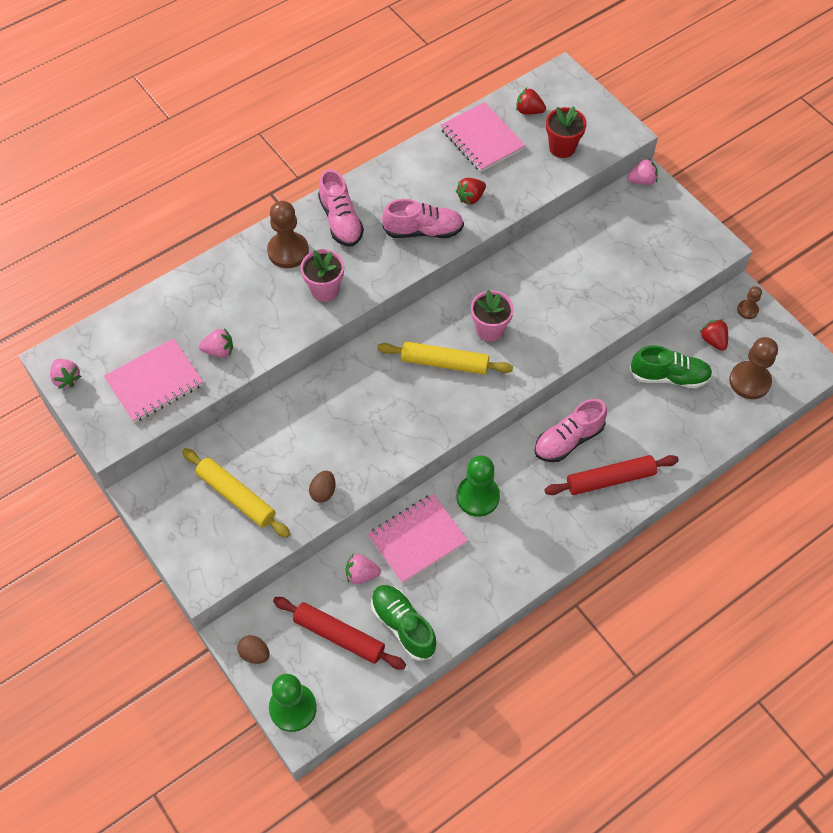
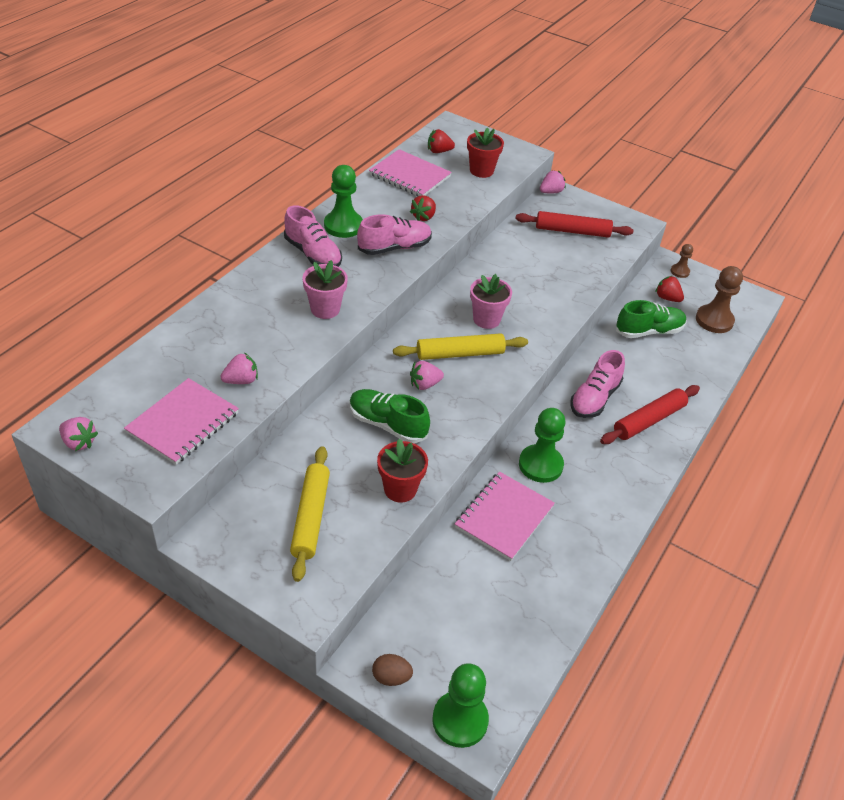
camera: 25 degrees left, 15 degrees down
yellow rolling pin [182,448,290,538] -> yellow rolling pin turned 75 degrees clockwise [290,446,330,582]
brown pawn [267,201,309,268] -> none
red rolling pin [273,597,406,669] -> red rolling pin moved to [516,211,633,238]
brown egg [309,471,335,503] -> red flower pot [377,439,428,503]
pink strawberry [346,554,381,584] -> pink strawberry moved to [410,361,444,390]
green shoe [371,585,437,661] -> green shoe moved to [349,389,430,443]
none -> green pawn [324,165,363,238]

